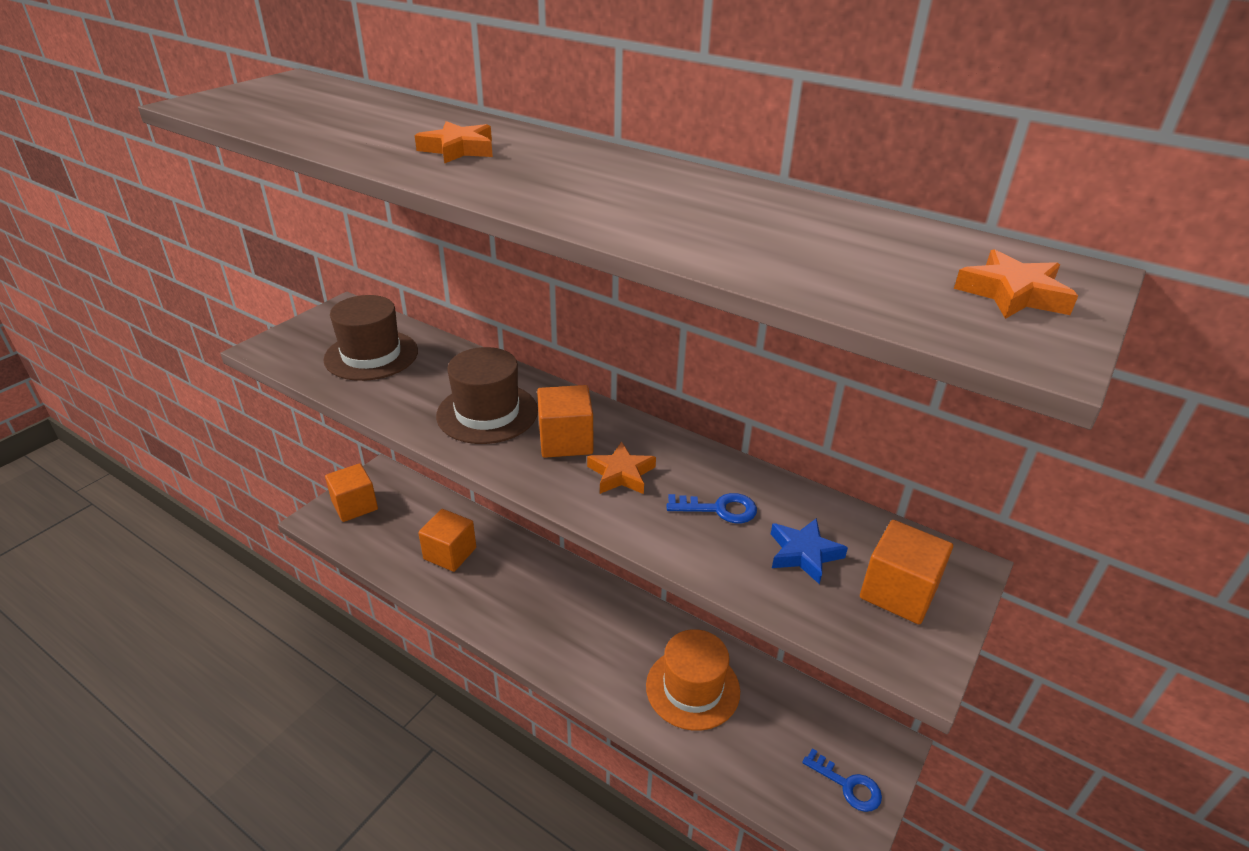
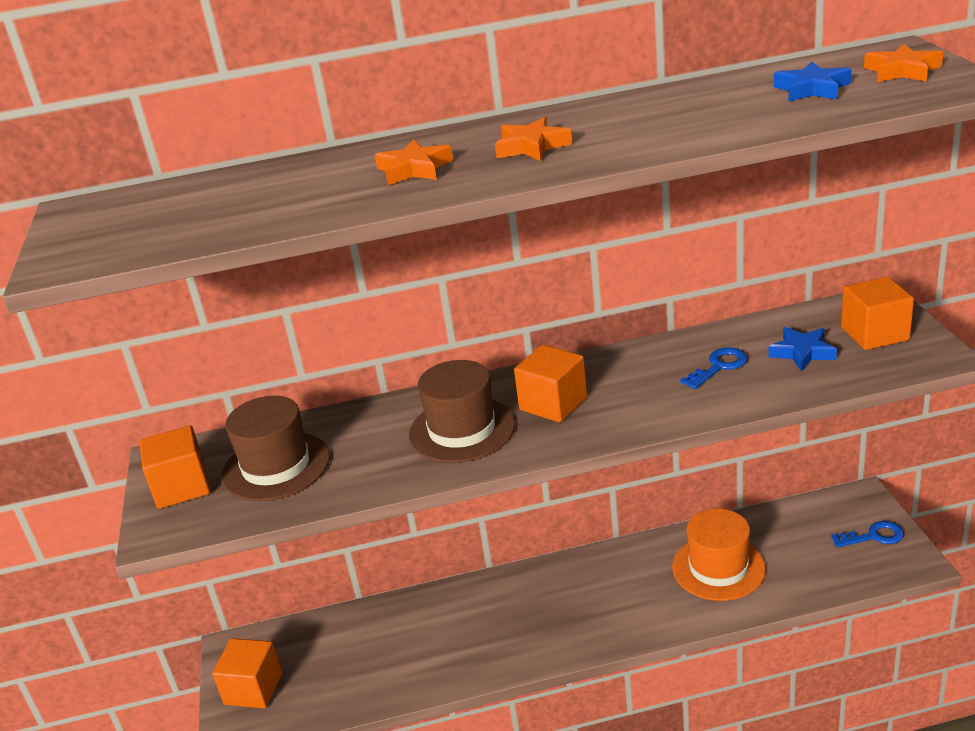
camera: 40 degrees left, 5 degrees down
orange cube [418,509,476,572] -> orange cube moved to [140,425,210,509]
orange star [587,441,656,494] -> orange star moved to [495,117,572,161]
none -> blue star [774,62,851,101]

